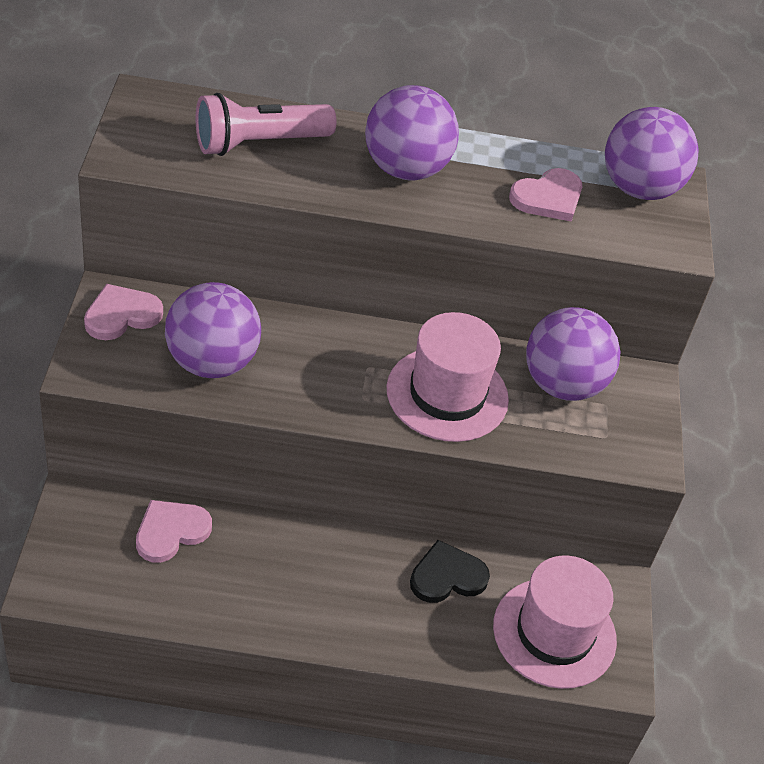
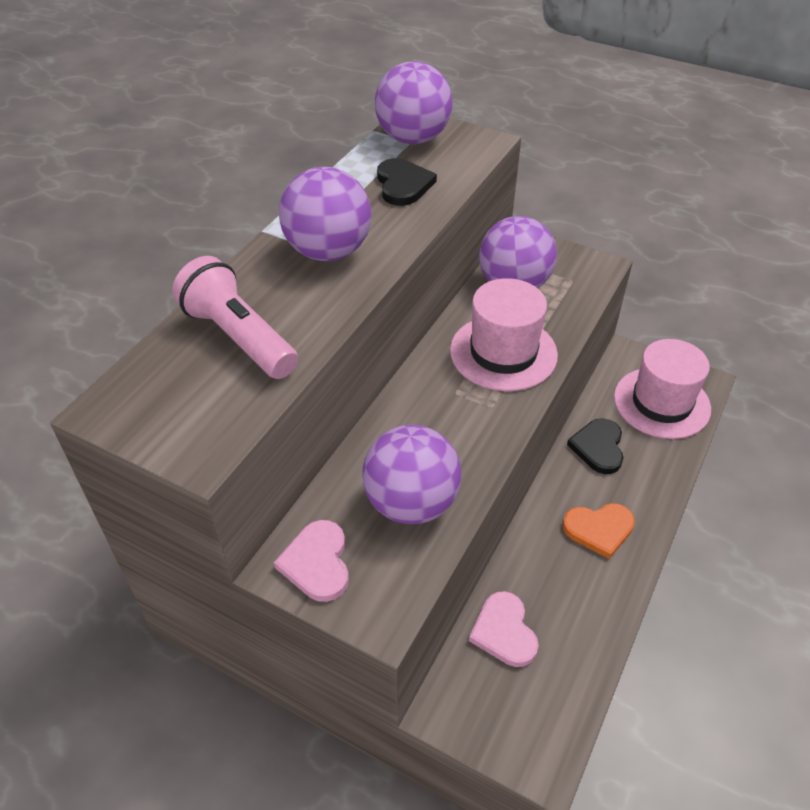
camera: 60 degrees left, 0 degrees up
pink flashlight [195,93,337,156] -> pink flashlight turned 135 degrees clockwise [172,256,298,379]
pink heart [509,168,582,222] -> black heart [377,158,437,206]
none -> orange heart [563,503,635,559]

